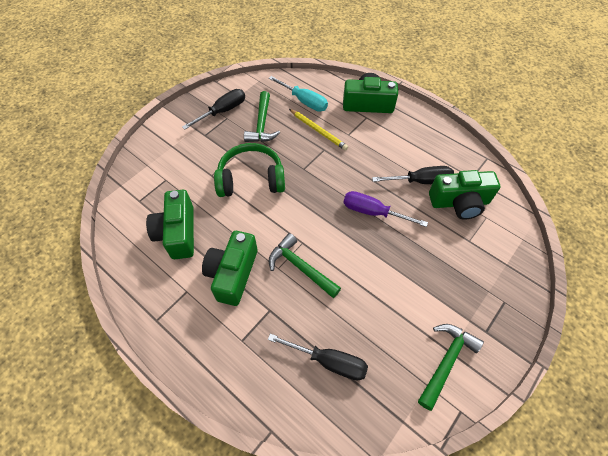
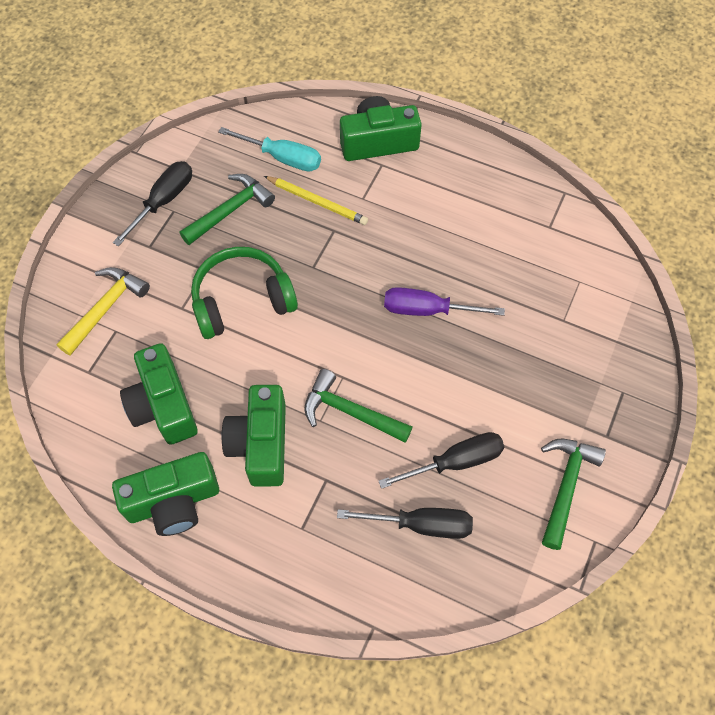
camera: 15 degrees left, 5 degrees up
green hammer [244,91,280,142] -> green hammer turned 120 degrees counterclockwise [179,174,275,245]
black screwdriver [372,166,454,184] -> black screwdriver moved to [379,432,504,489]
green camera [429,170,500,219] -> green camera moved to [112,452,219,536]
none -> yellow hammer [57,267,150,356]

